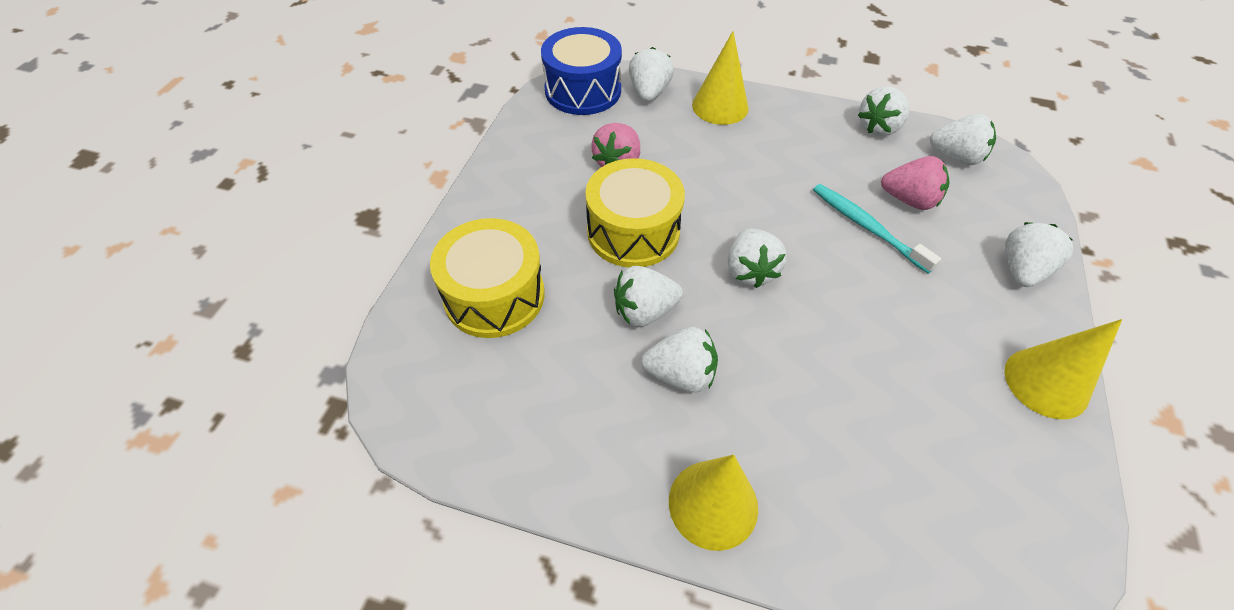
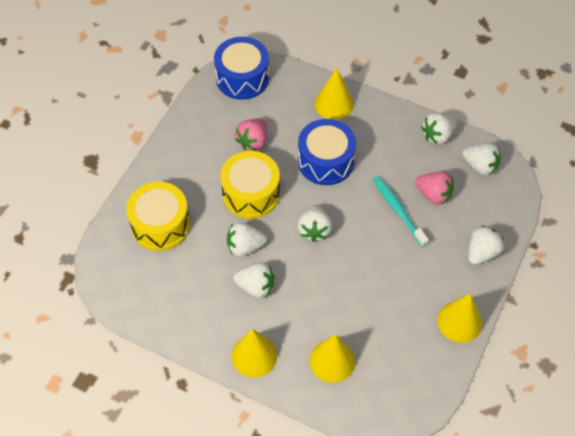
camera: 10 degrees right, 5 degrees up
white strawberry [629,47,674,102] -> none
none -> blue drum [298,119,356,185]
none -> yellow cone [310,334,355,383]

